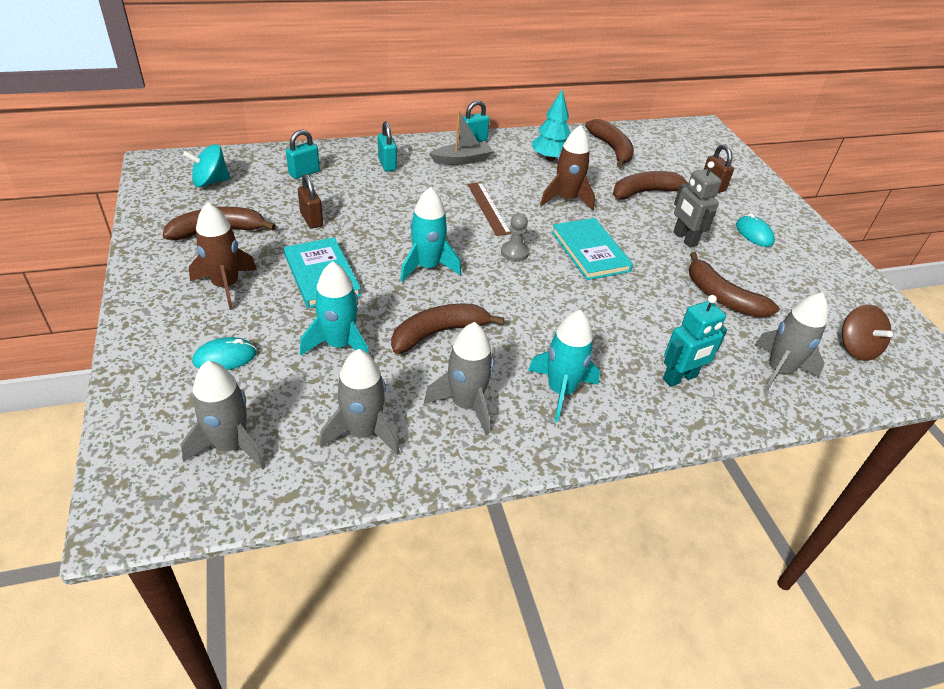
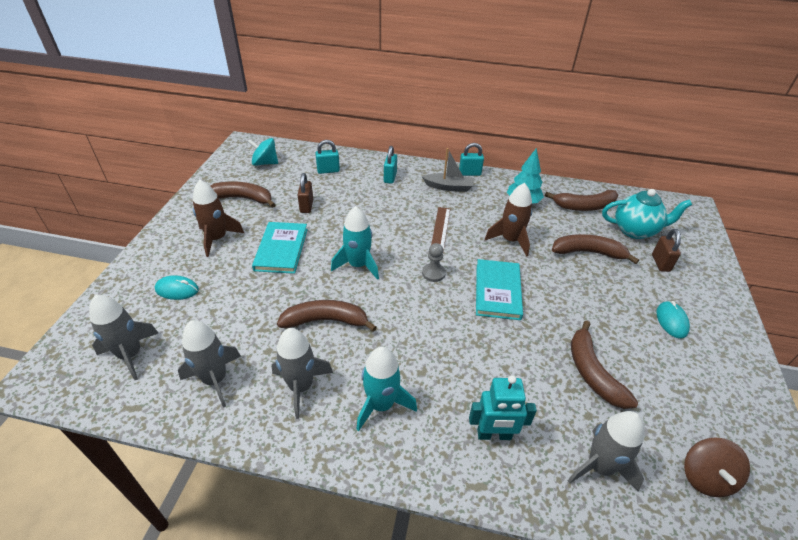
camera: 30 degrees right, 0 degrees up
turquoise rocket [300,261,369,355] -> none
brown banana [585,119,634,167] -> brown banana turned 75 degrees clockwise [545,190,618,211]
grey robot [674,161,721,248] -> none
none -> turquoise teapot [602,189,692,239]

